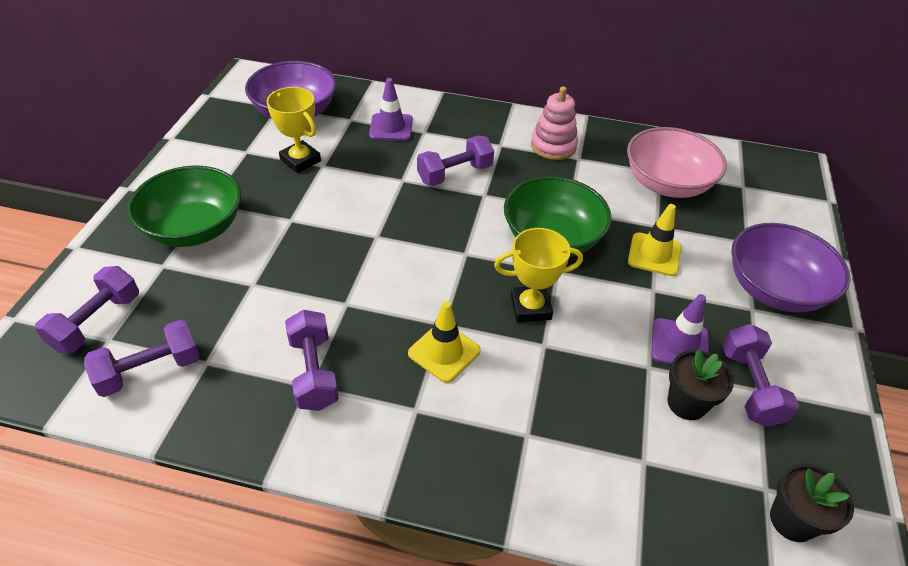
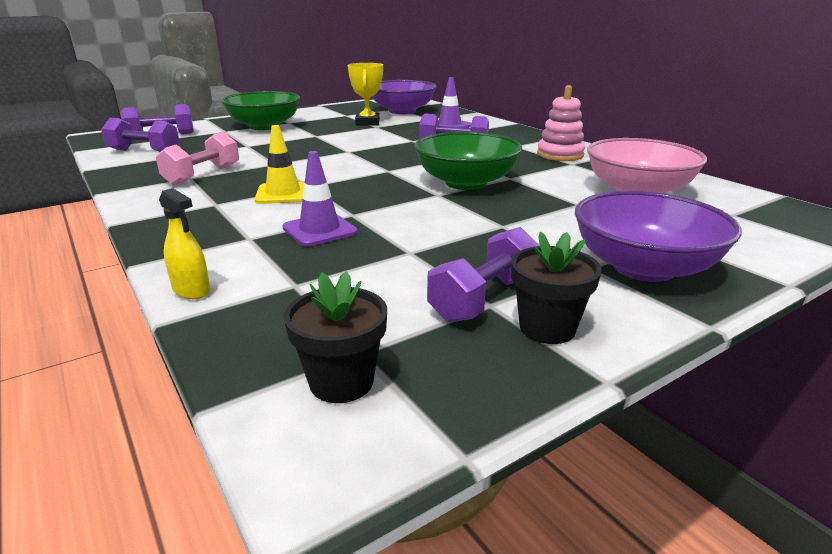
camera: 45 degrees right, 20 degrees down
purple dumbbell [285,310,339,411] -> pink dumbbell [156,131,239,185]
yellow trophy [494,228,583,322] -> none
yellow traffic cone [628,204,681,276] -> none
purple traffic cone [651,294,709,365] -> purple traffic cone moved to [282,151,358,246]
black flower pot [667,349,734,420] -> black flower pot moved to [511,232,602,344]
none -> yellow spray bottle [159,188,210,299]

